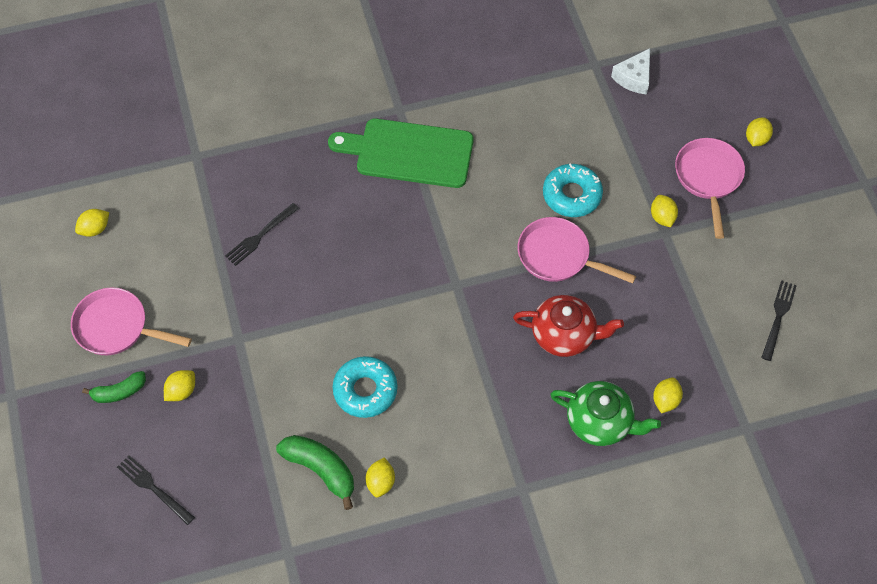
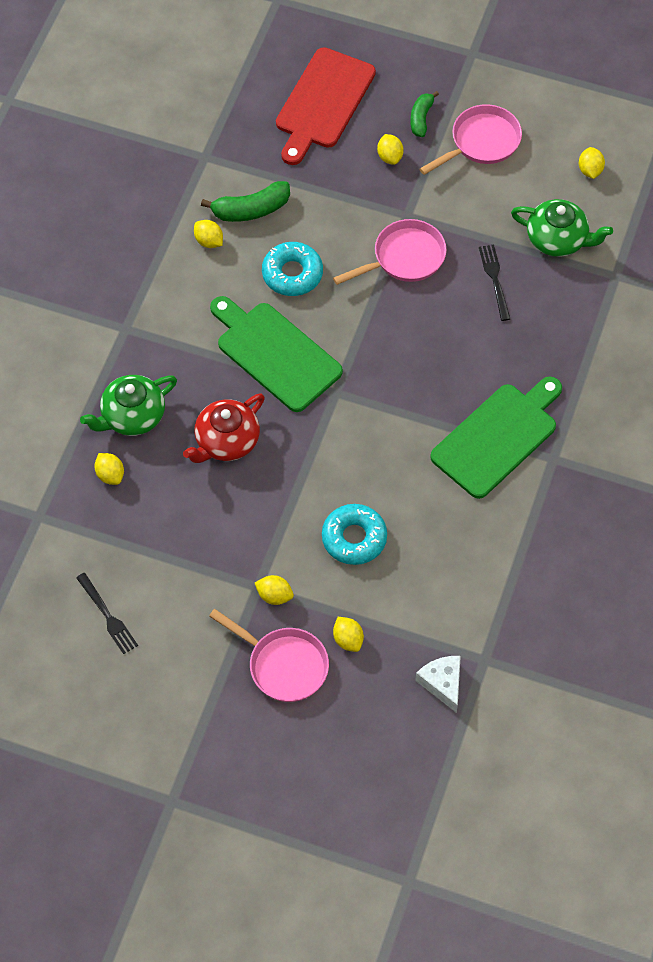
camera: 125 degrees right, 0 degrees up
black fork [117,455,195,525] -> red cutting board [276,47,376,165]
pink pan [518,217,636,283] -> pink pan moved to [333,219,447,285]
yellow lemon [746,117,773,146] -> yellow lemon moved to [333,617,364,652]
none -> green cutting board [210,296,343,412]
none -> green teapot [511,199,613,257]

